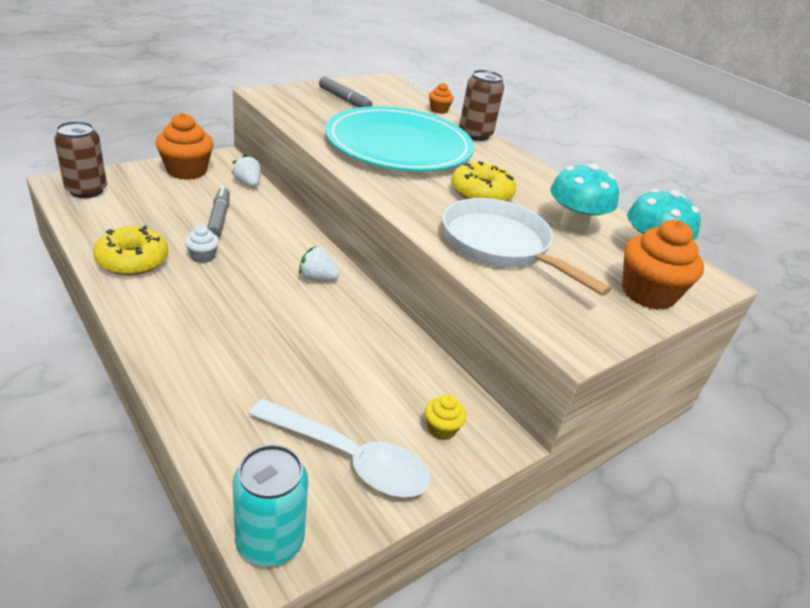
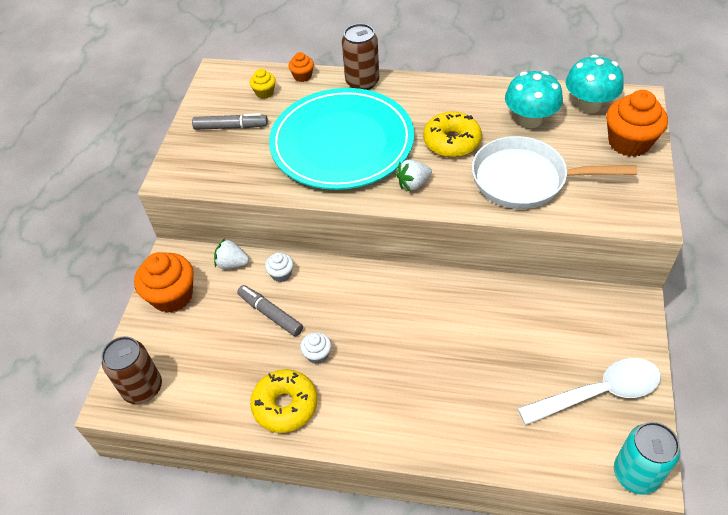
camera: 35 degrees left, 15 degrees up
white strawberry [299,246,340,281] -> white strawberry moved to [396,160,432,191]
yellow cupcake [425,394,466,440] -> yellow cupcake moved to [250,69,275,99]
none -> white cupcake [265,253,293,282]

